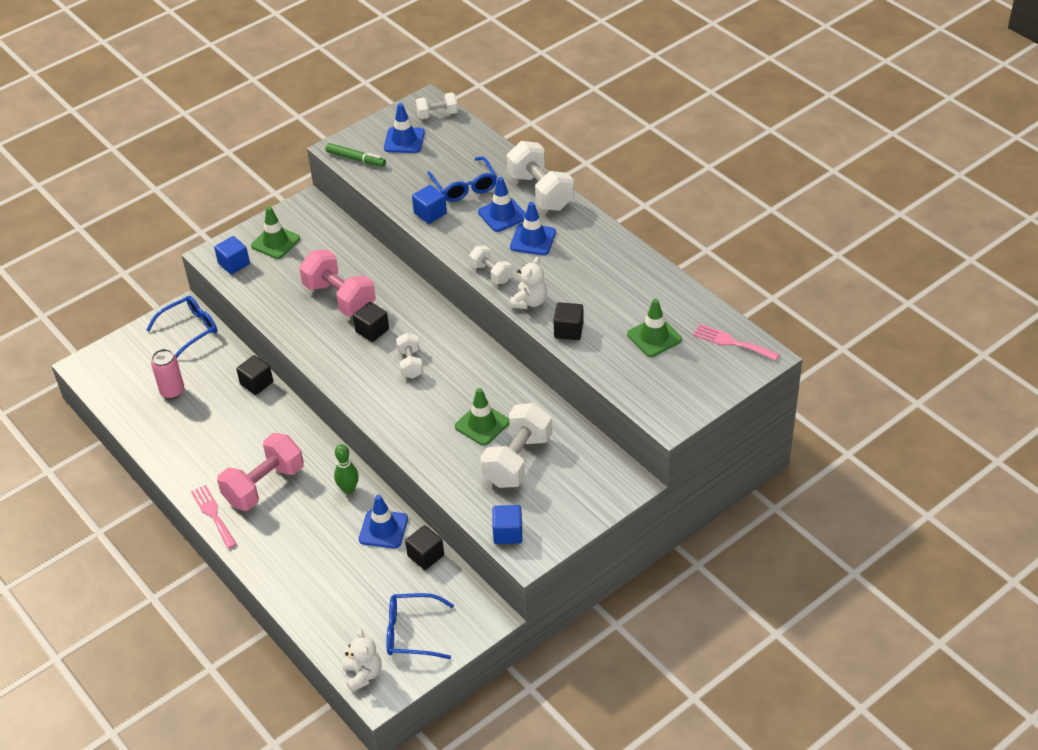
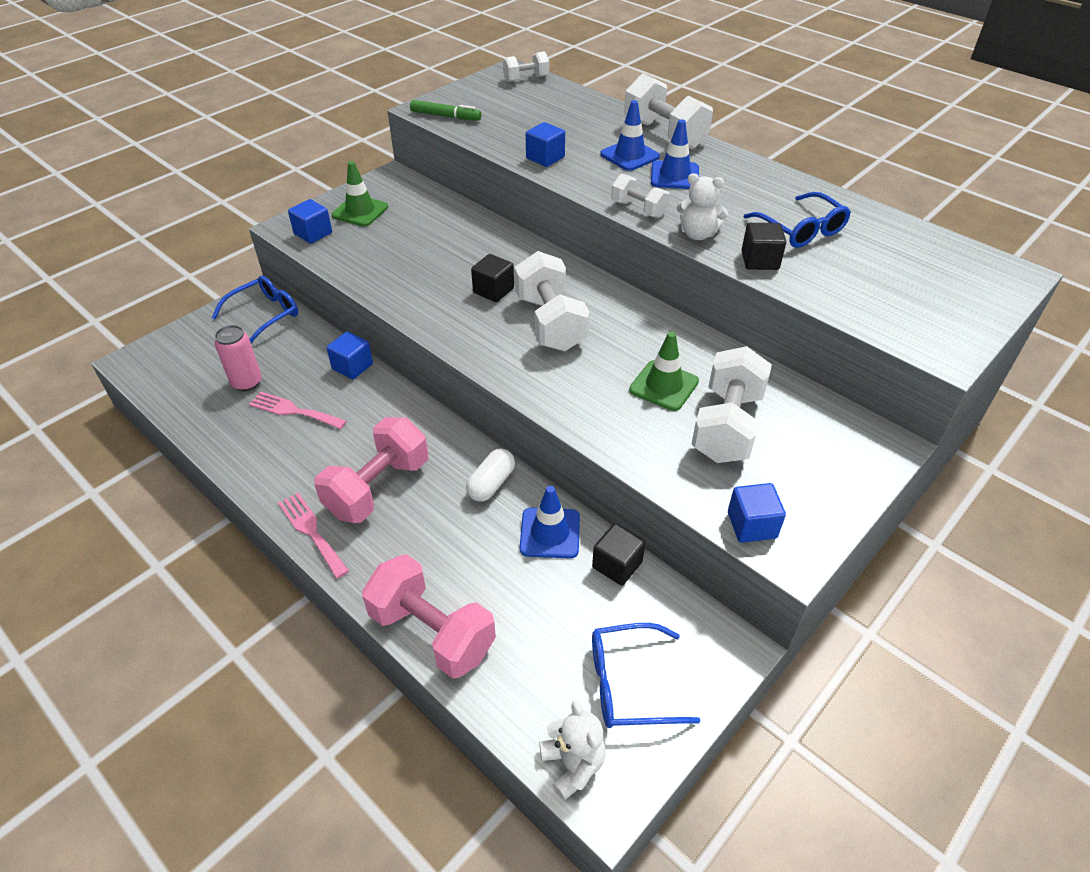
camera: 10 degrees left, 0 degrees up
black cube [236,355,273,395] -> blue cube [327,331,373,379]
pink dumbbell [299,250,376,317] -> pink dumbbell moved to [362,554,496,679]
green bowling pin [334,444,359,494] -> white capsule [466,449,515,502]
blue traffic cone [384,103,425,153] -> none
white dumbbell [396,333,423,378] -> white dumbbell [514,251,590,351], size x1.80
blue glasses [427,157,497,202] -> blue glasses moved to [743,192,851,248]
white teddy bear [510,257,547,309] -> white teddy bear turned 90 degrees clockwise [677,173,728,240]
green traffic cone [627,299,682,357] -> none
pink fork [693,324,779,361] -> pink fork moved to [249,391,347,429]

